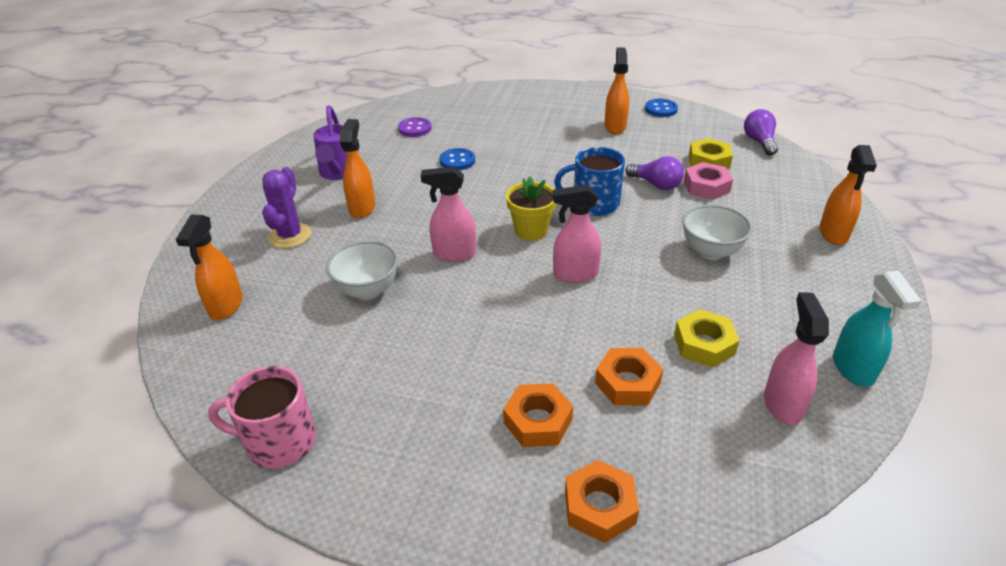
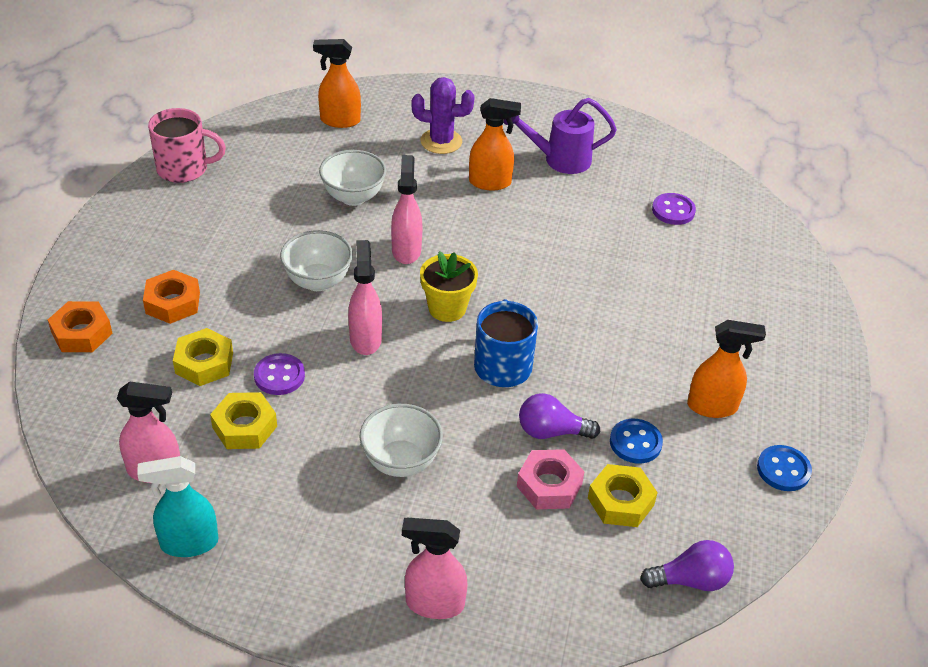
camera: 85 degrees right, 5 degrees up
pink mug [208,366,316,469] -> pink mug turned 90 degrees clockwise [148,108,226,183]
blue button [439,148,475,170] -> blue button moved to [610,419,663,463]
orange nut [595,348,663,405] -> yellow nut [173,328,233,386]
purple light bulb [626,156,684,190] -> purple light bulb turned 60 degrees clockwise [519,393,600,439]
orange spray bottle [819,145,877,245] -> pink spray bottle [402,518,467,619]
none -> purple button [254,353,305,395]
none -> white bowl [280,230,353,291]

